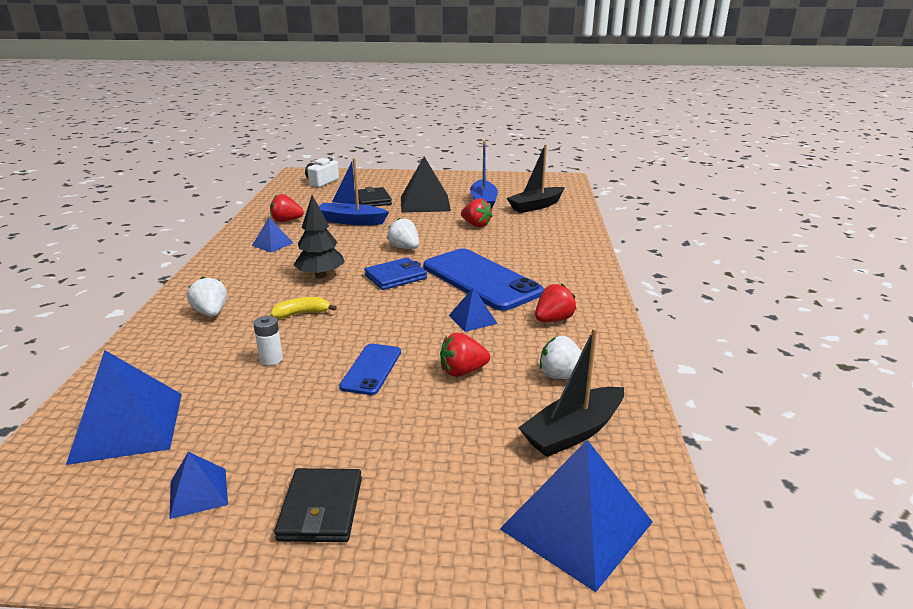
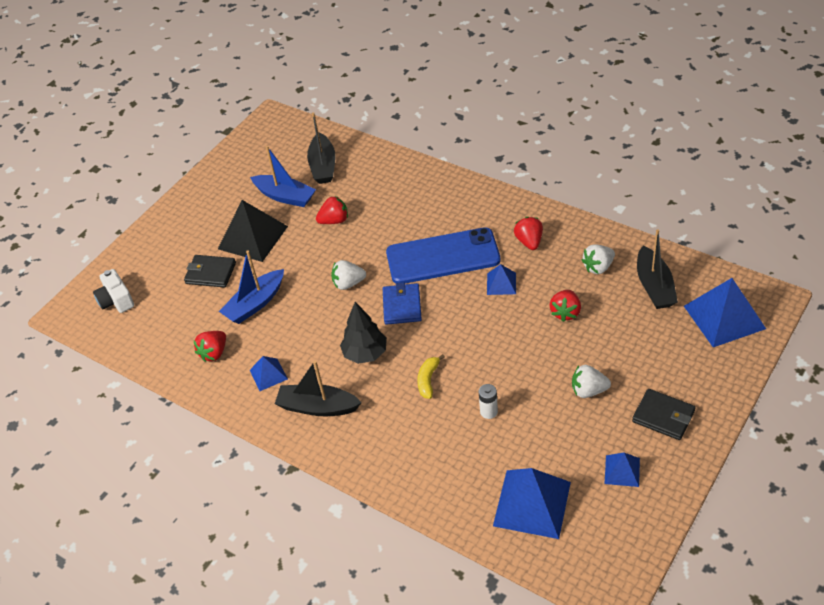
camera: 55 degrees left, 20 degrees up
white strawberry [187,276,227,317] -> white strawberry moved to [572,365,611,398]
blue phone [339,344,401,395] -> none
none -> black boat [275,361,362,416]

